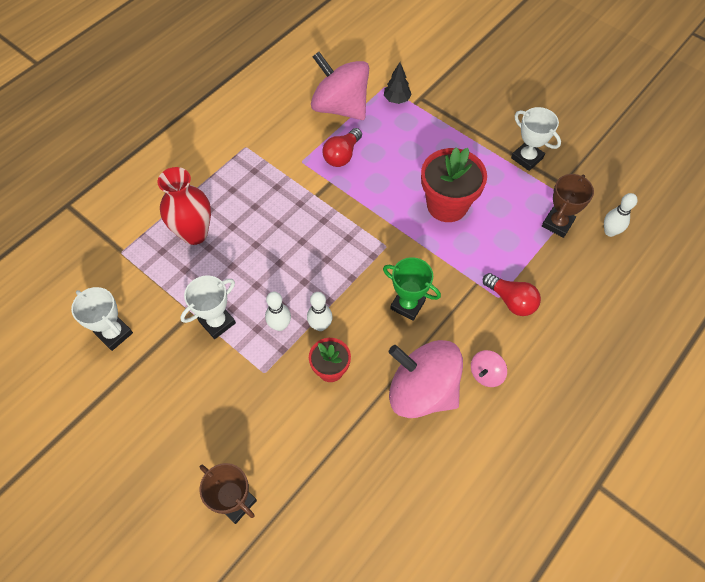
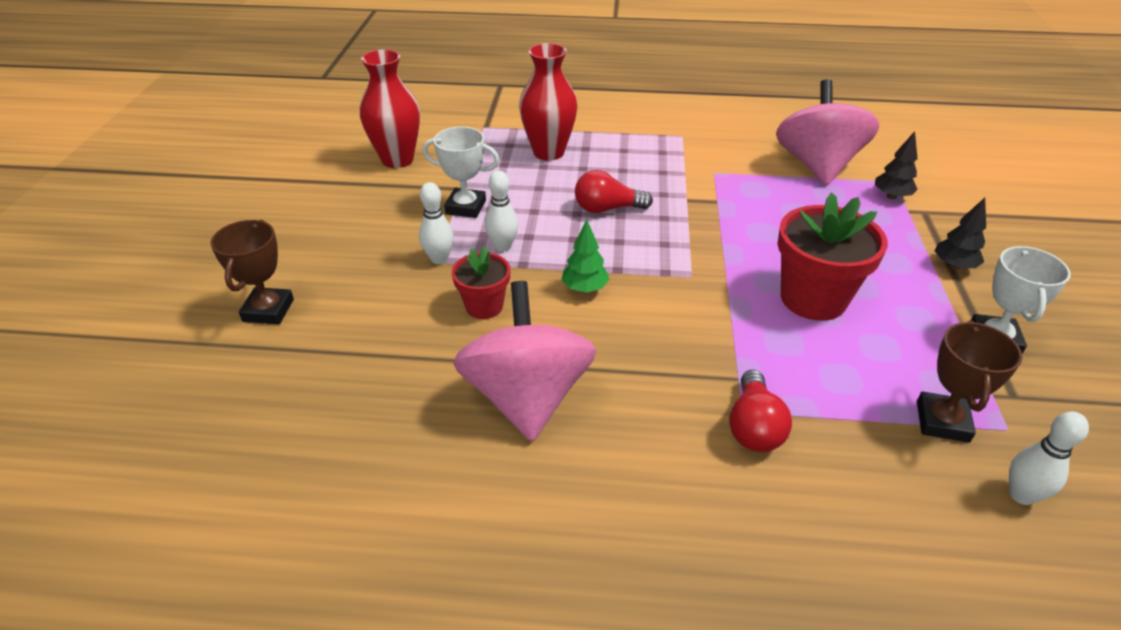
camera: 55 degrees right, 20 degrees down
white trophy [71,287,133,351] -> red vase [360,49,420,168]
white bowling pin [307,292,333,331] -> white bowling pin moved to [419,182,454,264]
red light bulb [323,128,362,167] -> red light bulb moved to [575,170,653,213]
green trophy [383,257,441,321] -> none
pink spinning top [471,350,507,387] -> none
brown trophy [542,174,594,238] -> brown trophy turned 75 degrees counterclockwise [917,320,1023,443]
none -> green tree [562,220,609,293]
none -> black tree [935,198,986,270]

